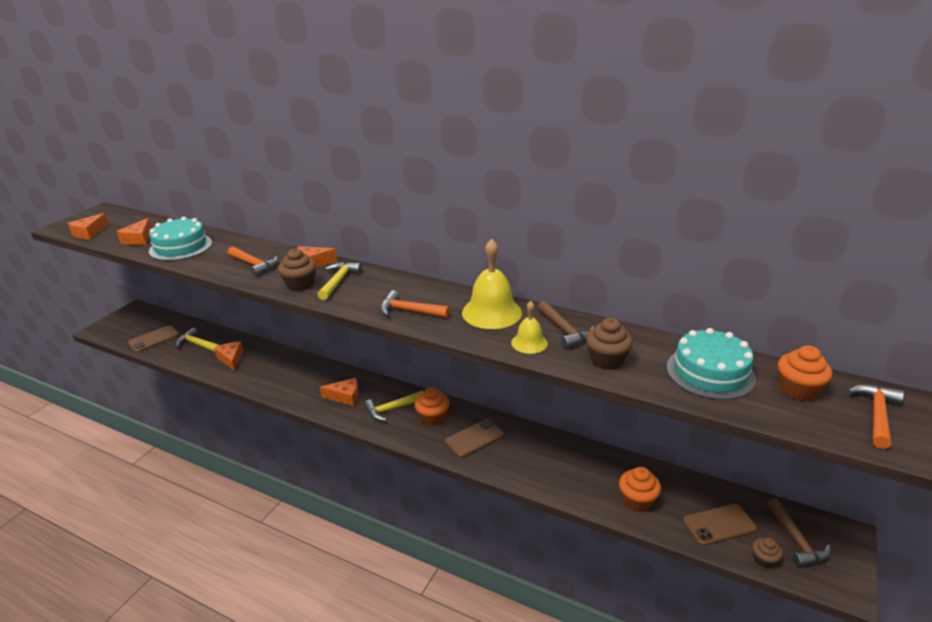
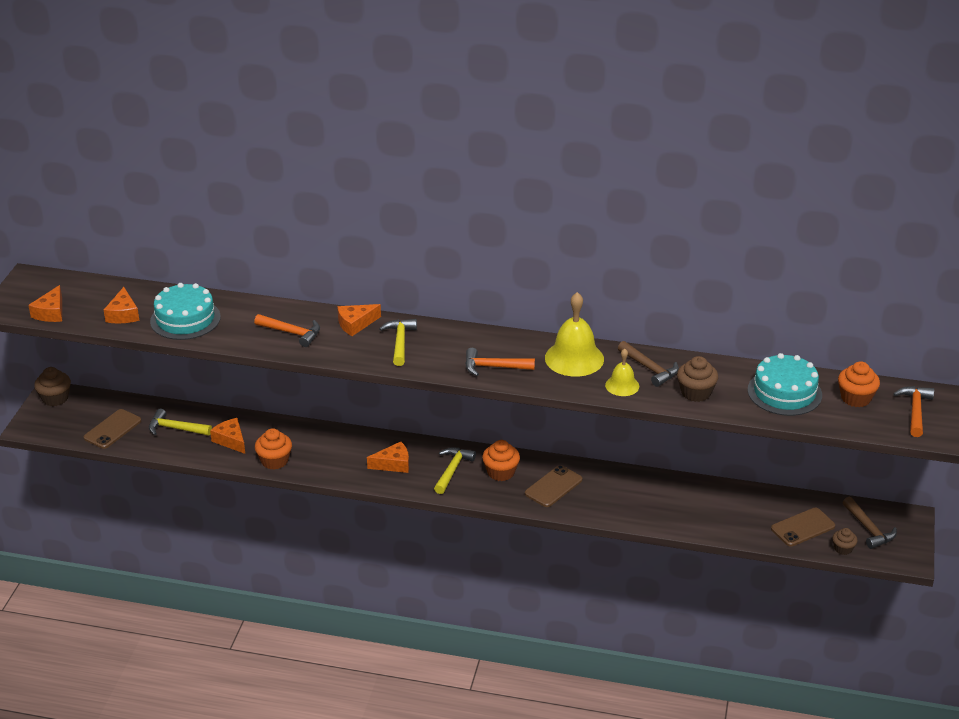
camera: 15 degrees left, 5 degrees up
brown cupcake [278,248,316,291] -> brown cupcake moved to [34,367,71,406]
yellow hammer [364,391,423,421] -> yellow hammer turned 150 degrees clockwise [434,448,476,494]
orange cupcake [619,467,661,512] -> orange cupcake moved to [255,428,292,470]

